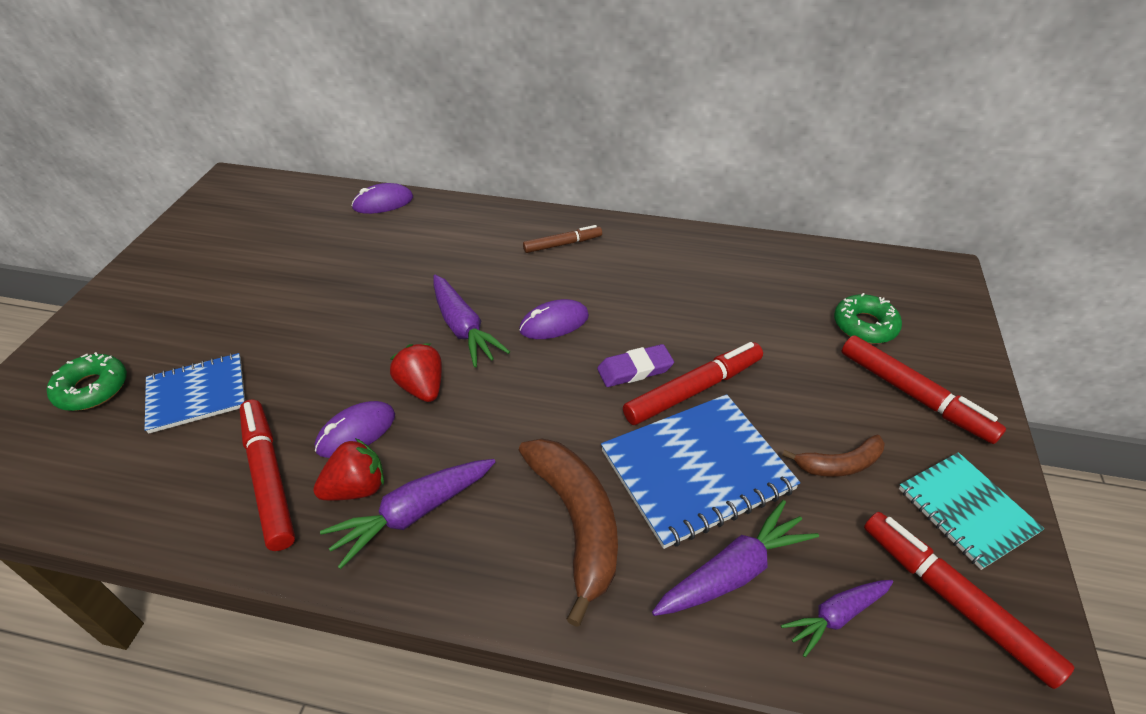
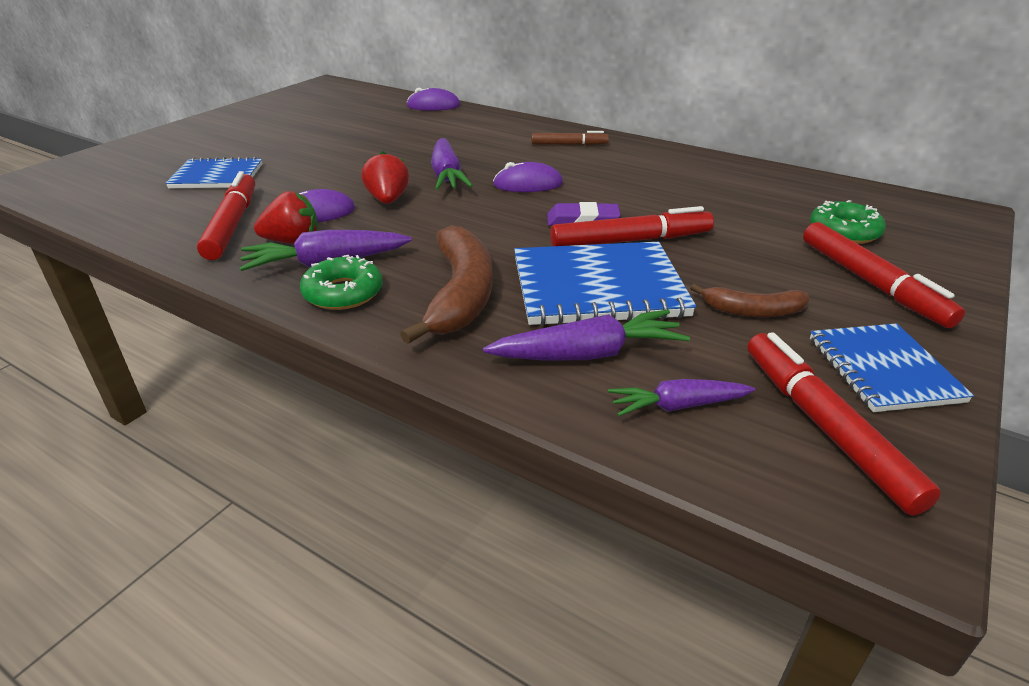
camera: 20 degrees right, 10 degrees down
green donut [46,352,127,411] -> green donut moved to [300,255,383,310]
turquoise notebook [899,452,1044,570] -> blue notebook [810,323,974,412]

